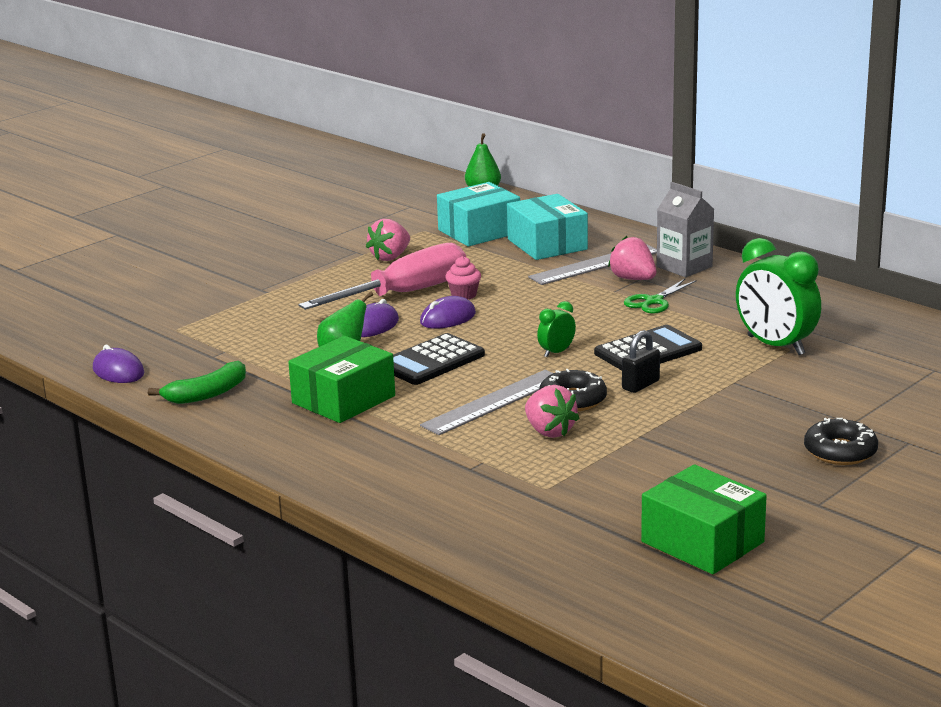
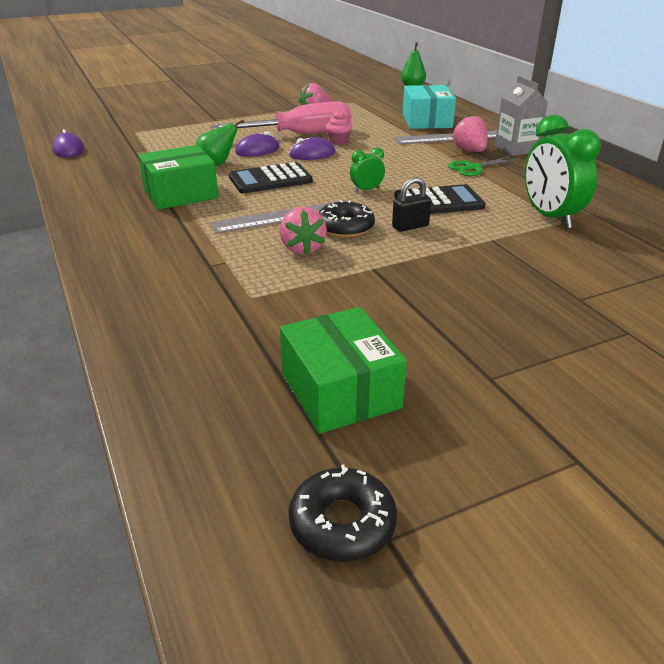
camera: 20 degrees right, 10 degrees up
green banana [148,361,246,404] -> none
turquoise box [437,182,520,246] -> none
black donut [804,418,878,465] -> black donut moved to [289,464,397,562]

